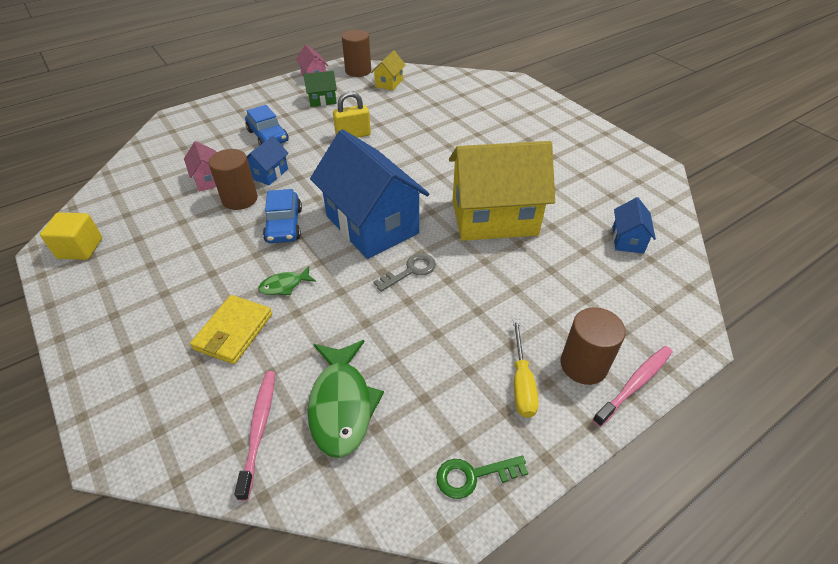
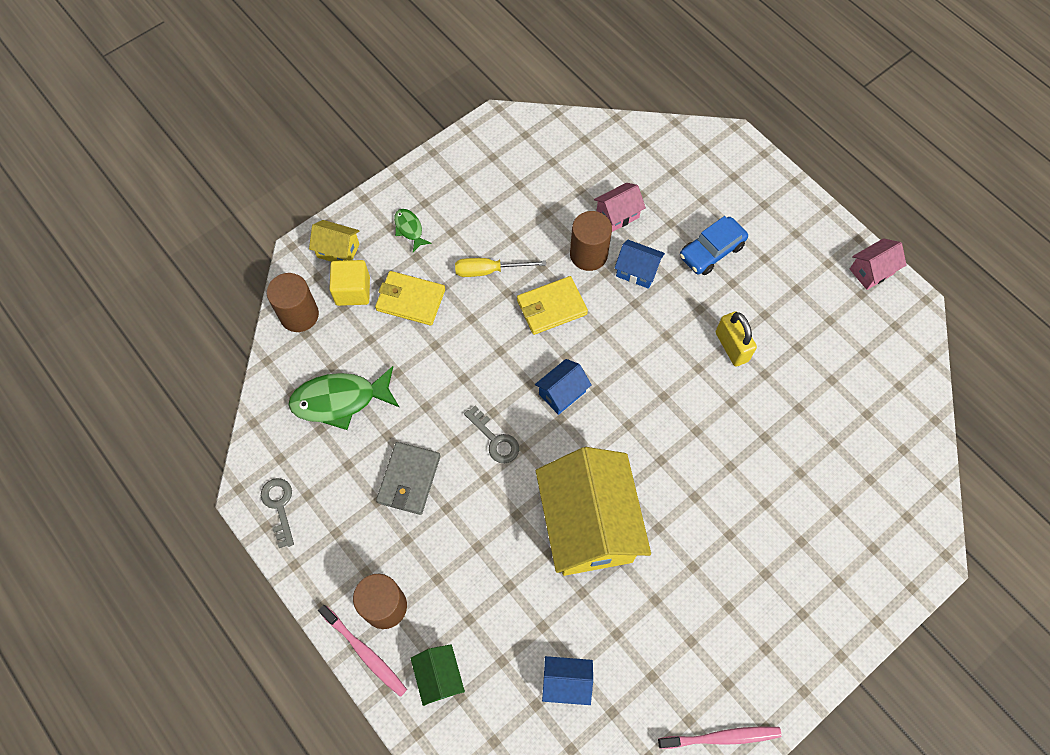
camera: 85 degrees right, 20 degrees up
yellow cube [40,212,102,260] -> yellow cube moved to [329,260,370,306]
pink toothbrush [234,371,275,501] -> pink toothbrush moved to [658,726,781,749]
green fish [258,266,316,295] -> green fish moved to [394,209,432,252]
blue car [263,189,302,243] -> yellow wallet [517,276,588,335]
green house [303,71,337,107] -> green house moved to [410,644,465,706]
blue house [310,129,429,259] -> blue house [535,359,592,415], size x0.44
brown cylinder [342,30,371,77] -> brown cylinder moved to [267,273,319,332]
yellow house [371,50,406,91] -> yellow house moved to [309,220,360,262]
green key [436,456,528,499] -> grey key [261,478,294,548]
yellow screwdriver [513,319,539,418] -> yellow screwdriver moved to [455,258,546,277]
none -> grey wallet [376,442,440,515]

